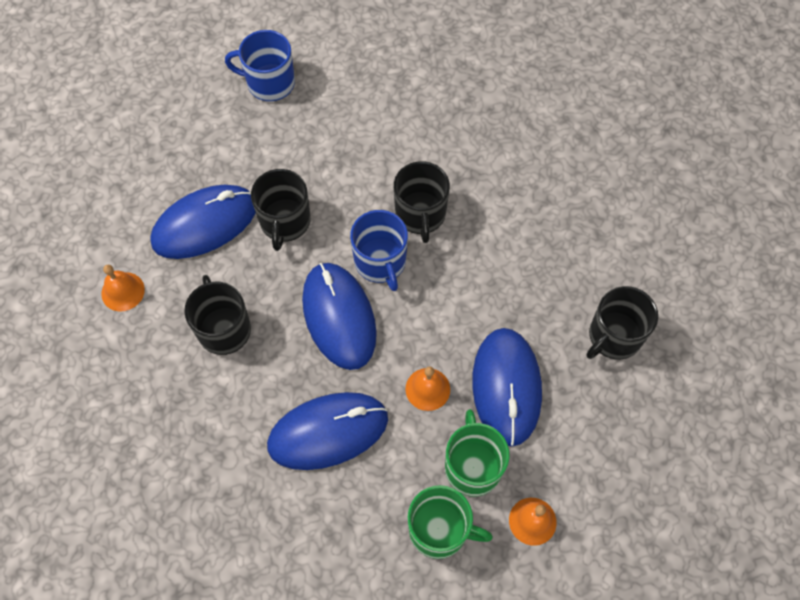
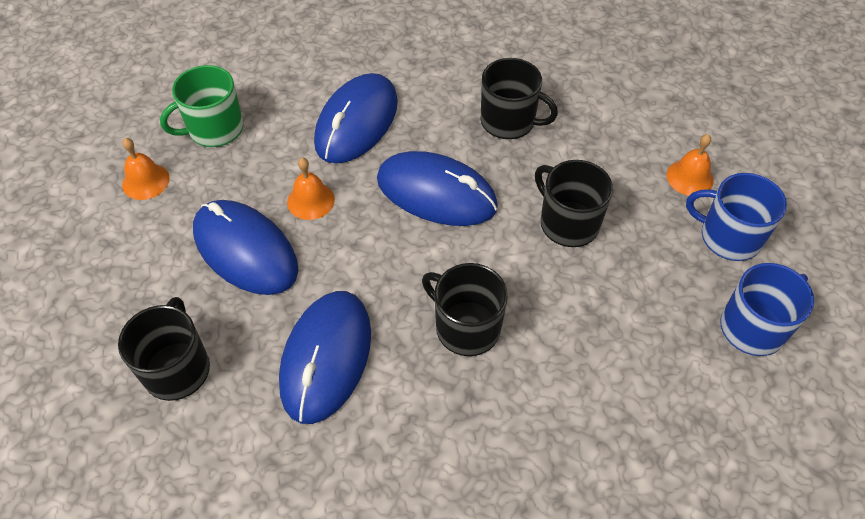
camera: 135 degrees right, 10 degrees down
orange bell [102,265,145,312] -> orange bell moved to [666,134,714,196]
blue mouse [150,185,256,259] -> blue mouse moved to [279,291,371,424]
blue mug [350,210,408,291] -> blue mug moved to [686,173,787,261]
green mug [445,409,510,497] -> none

